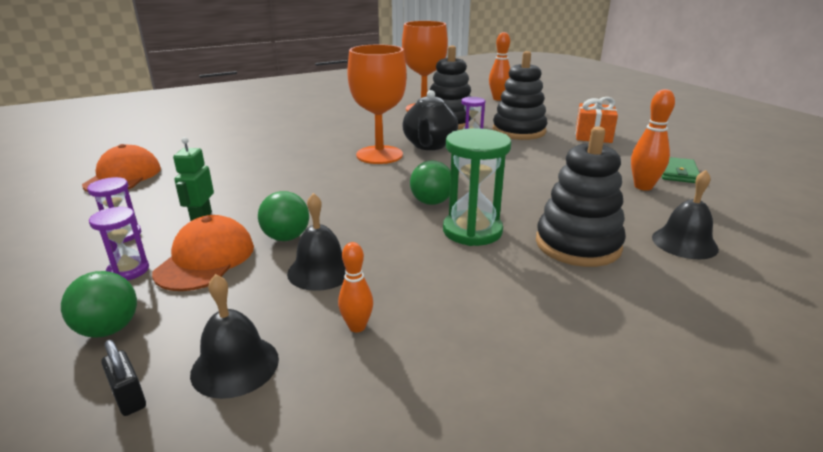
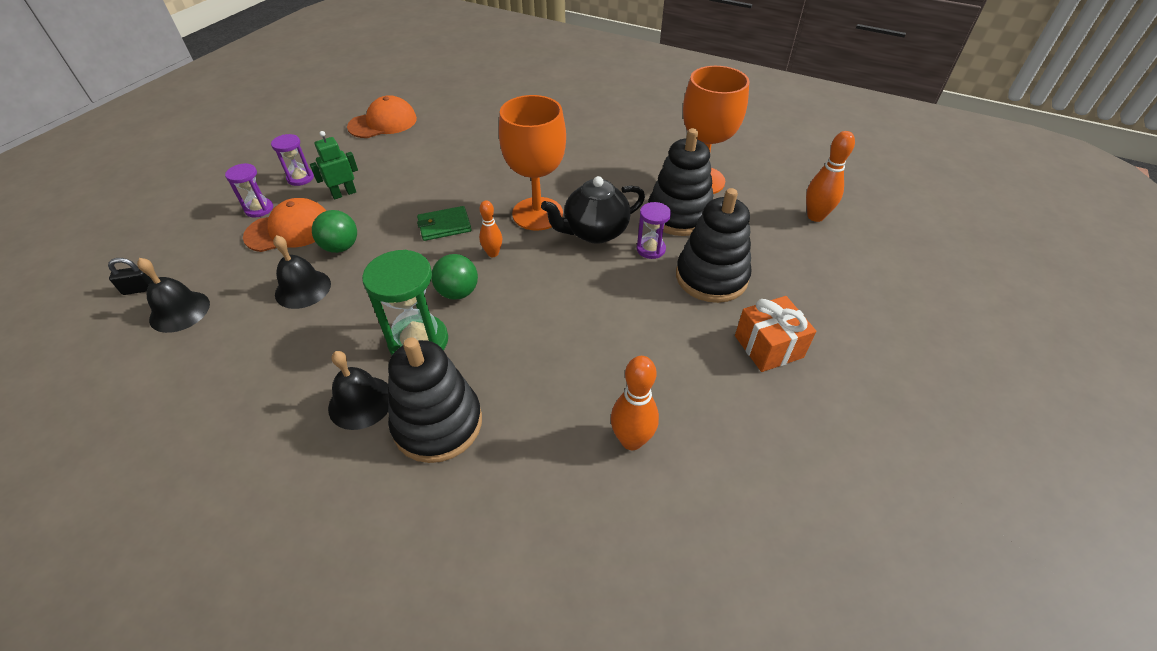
camera: 55 degrees right, 20 degrees up
green ball [61,271,137,338] -> none
black padlock [101,340,146,416] -> black padlock turned 60 degrees clockwise [108,258,152,295]
orange bowling pin [338,242,373,332] -> orange bowling pin moved to [479,200,502,257]
black bell [652,170,719,259] -> black bell moved to [328,351,389,430]
green wallet [662,157,700,183] -> green wallet moved to [417,206,471,241]

